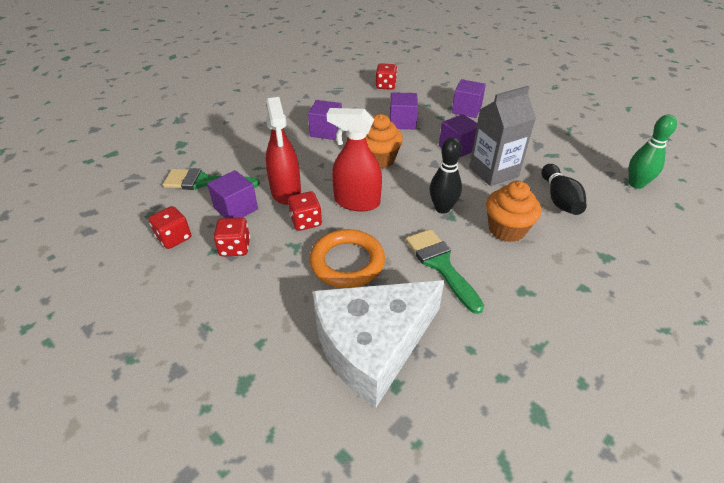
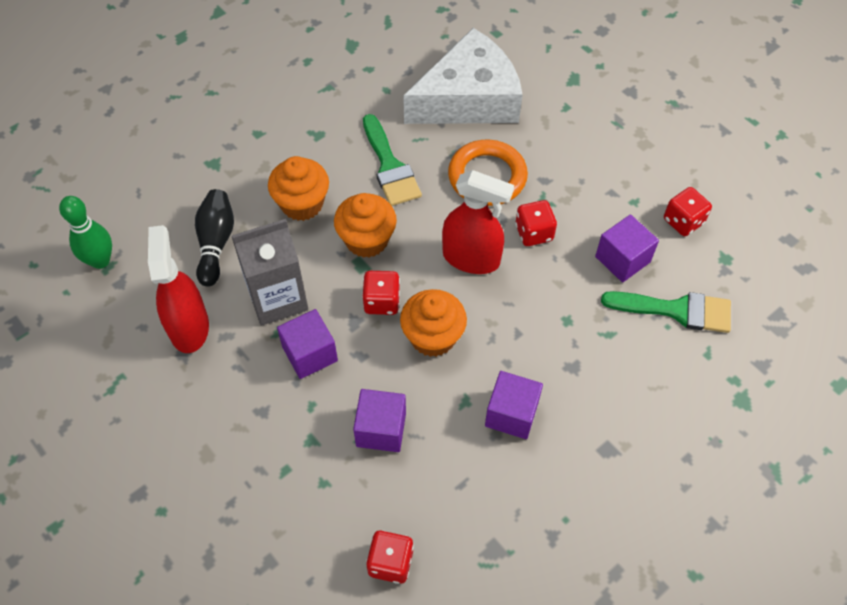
camera: 175 degrees left, 15 degrees up
red dice [213,218,250,256] -> red dice moved to [362,271,400,315]
red spray bottle [266,97,301,205] -> red spray bottle moved to [148,225,209,353]
black bowling pin [430,137,462,214] -> orange cupcake [334,193,397,258]
purple cube [452,79,486,118] -> none

